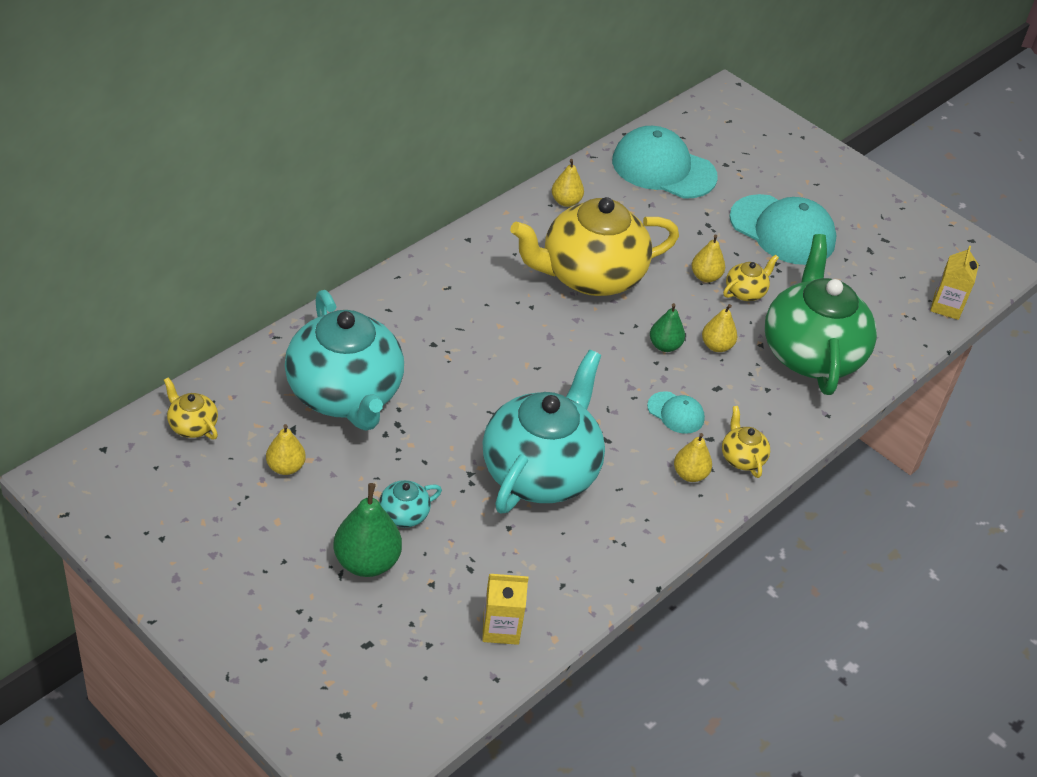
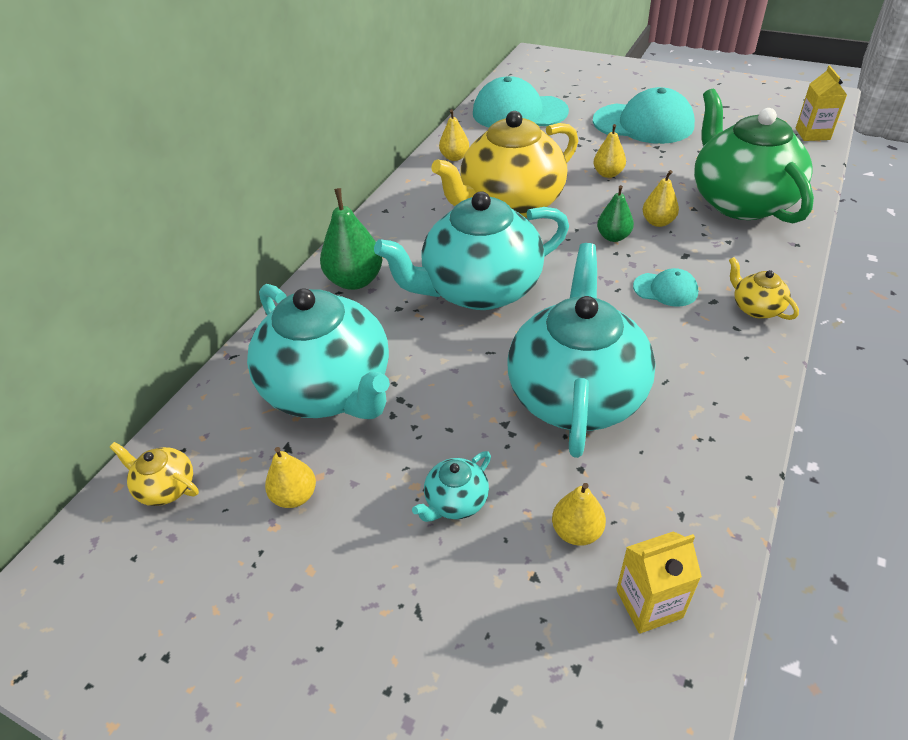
camera: 10 degrees left, 0 degrees up
green pear [333,483,402,577] -> green pear moved to [320,188,383,290]
yellow pear [674,433,712,482] -> yellow pear moved to [552,483,606,546]
yellow teapot [723,255,779,301] -> none
none -> turquoise teapot [374,191,569,310]

